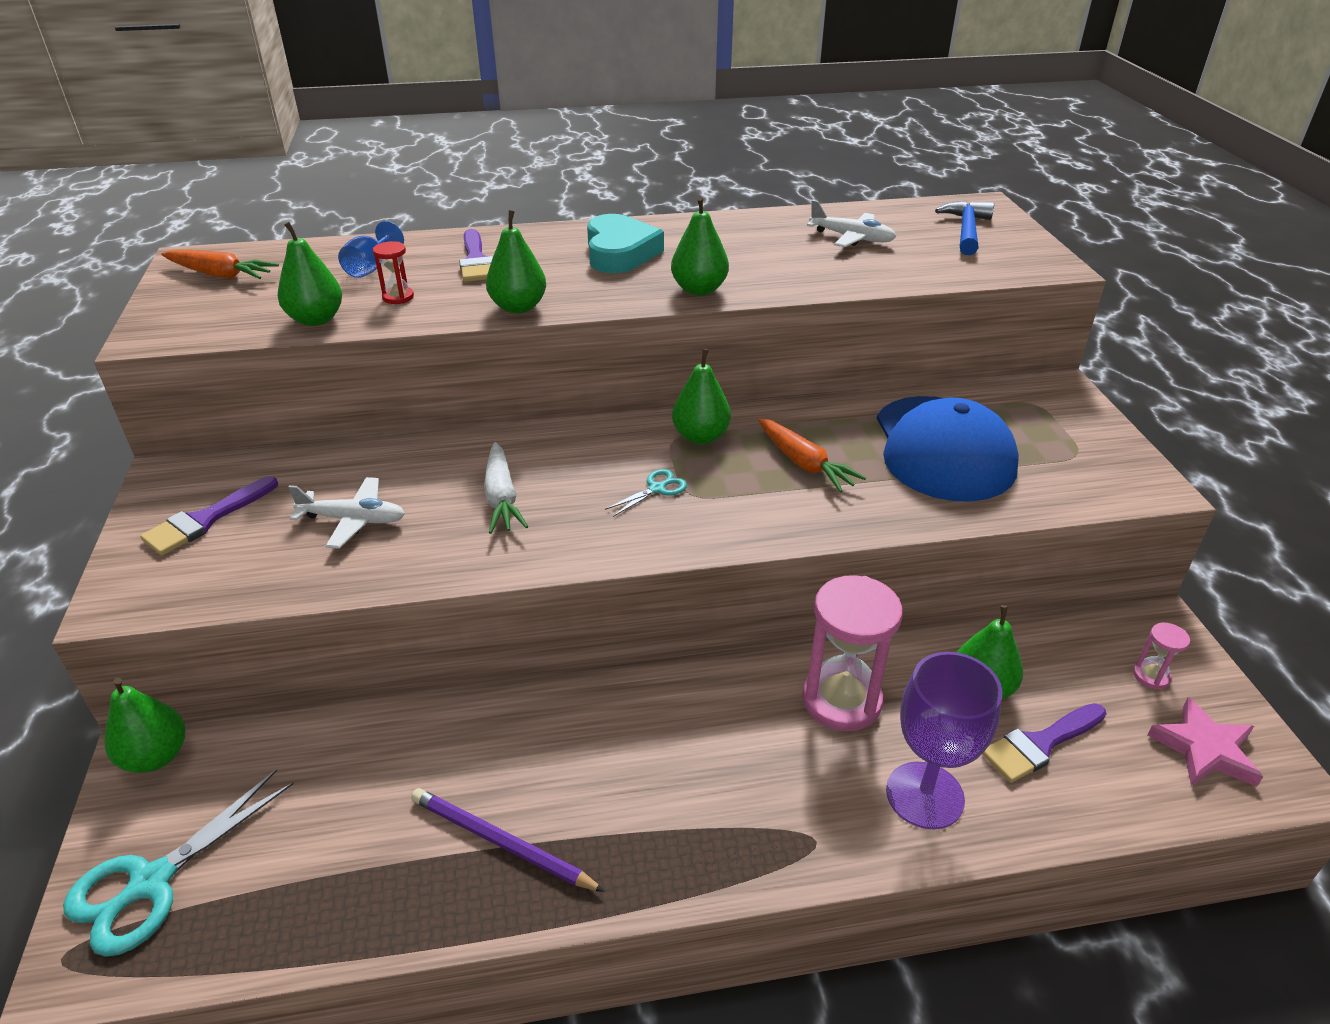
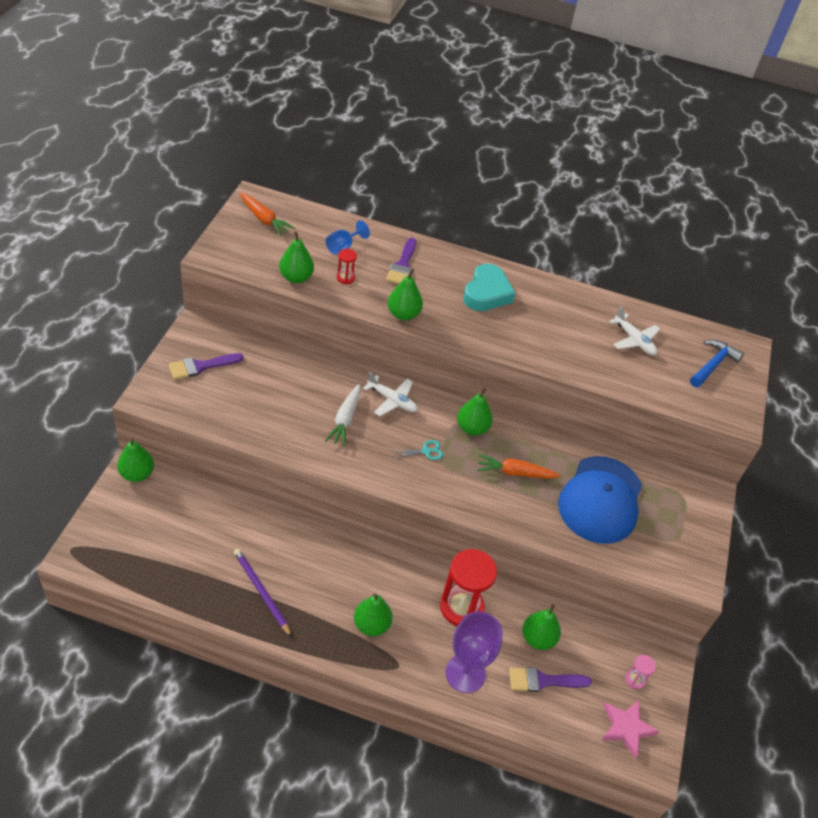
camera: 20 degrees right, 10 degrees up
turquoise scissors [63,769,294,956] -> none
white plane [288,477,405,549] -> white plane moved to [363,372,417,416]
green pear [671,197,729,296] -> green pear moved to [354,593,393,636]
orange carrot [758,418,866,493] -> orange carrot turned 105 degrees clockwise [477,454,561,479]
pink hourglass [802,575,903,731] -> red hourglass [440,549,497,626]

